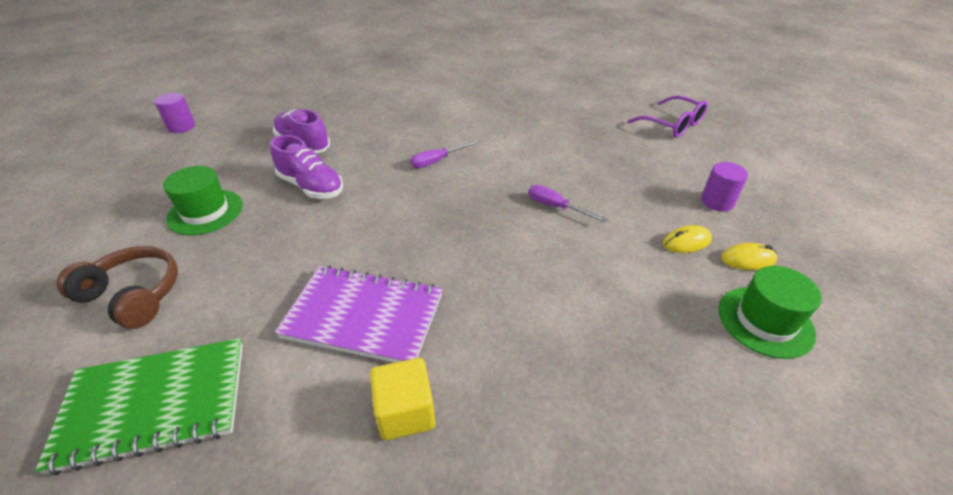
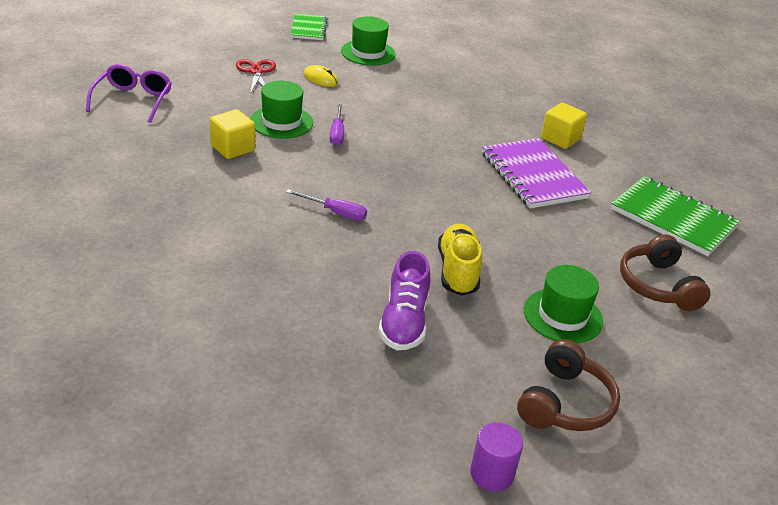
camera: 130 degrees left, 5 degrees down
purple shoe [270,135,343,199] -> yellow shoe [438,224,482,296]
purple cylinder [701,162,748,212] -> red scissors [236,59,276,94]
yellow mouse [721,243,778,270] -> none
none -> yellow cube [210,109,255,159]
none -> green hat [250,81,313,139]
none -> green notebook [291,14,328,40]
none -> brown headphones [517,339,620,431]

